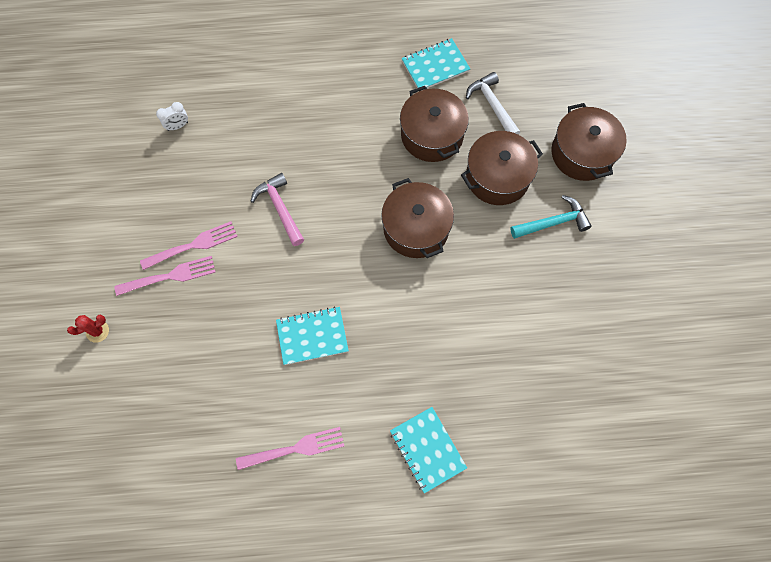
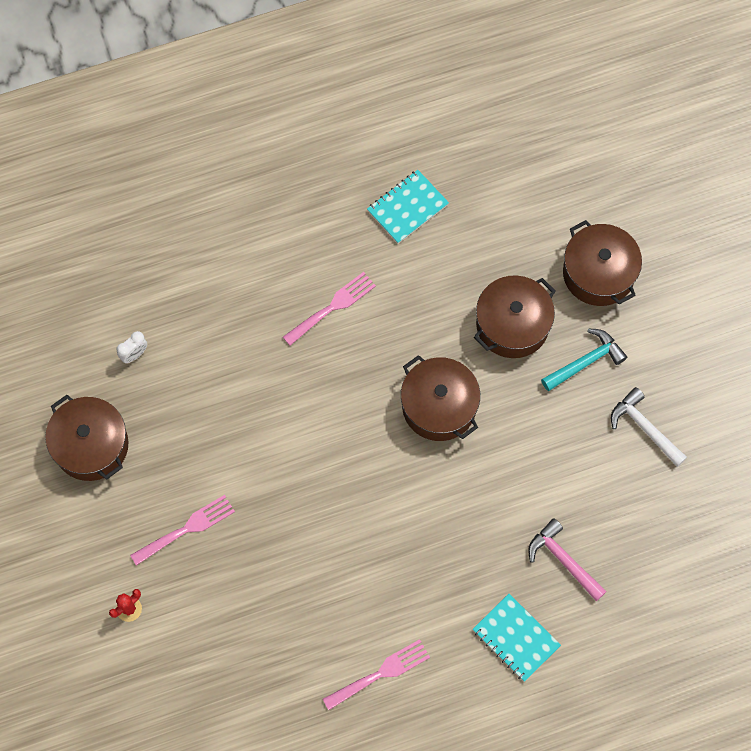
camera: 15 degrees left, 0 degrees up
pink fork [140,221,238,270] -> pink fork moved to [283,272,376,346]
pink hammer [251,173,304,246] -> pink hammer moved to [528,518,607,601]
turquoise notebook [276,307,349,365] -> none
brown pot [400,86,469,162] -> brown pot moved to [45,395,128,481]
white hammer [466,72,520,135] -> white hammer moved to [611,387,687,467]

